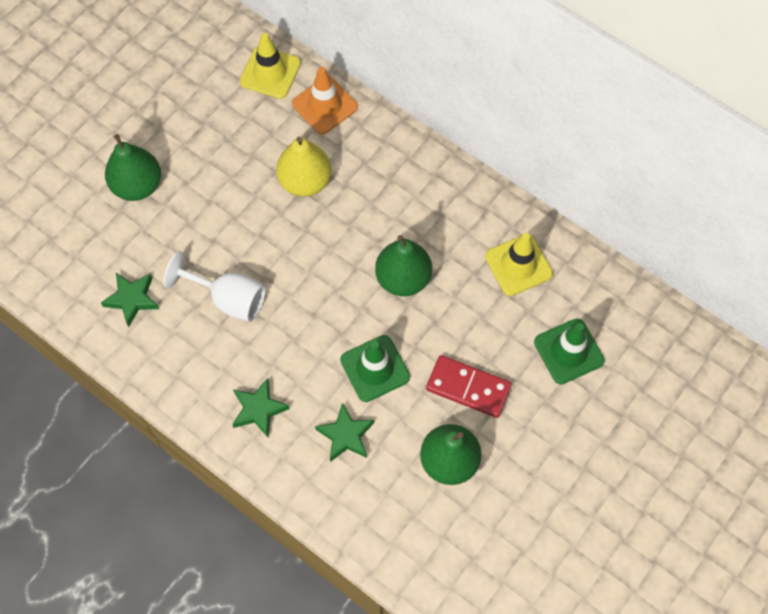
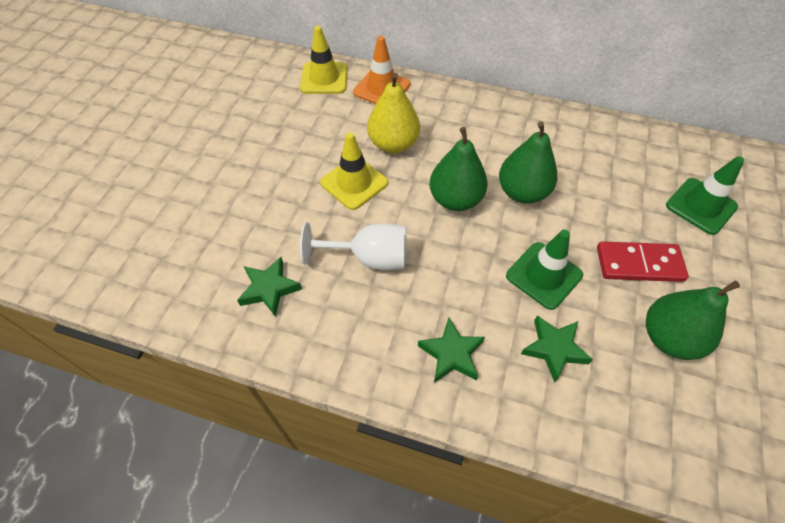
camera: 20 degrees left, 10 degrees down
green pear [105,134,161,201] -> green pear moved to [429,127,488,211]
yellow traffic cone [485,233,553,296] -> yellow traffic cone moved to [320,132,388,210]

